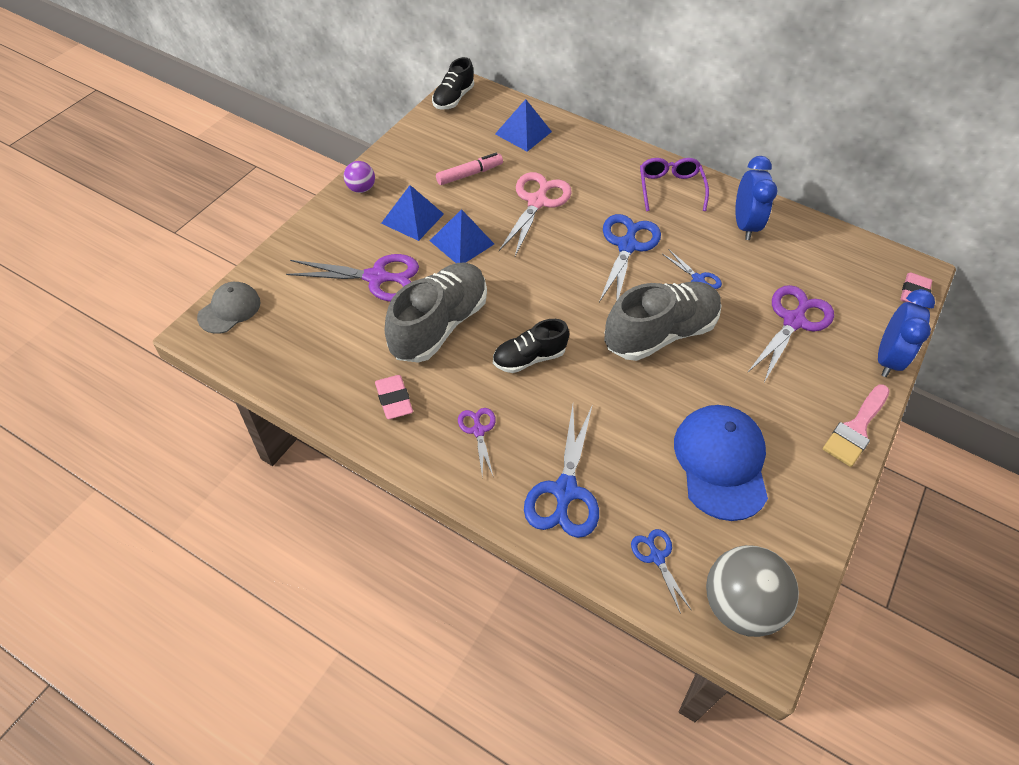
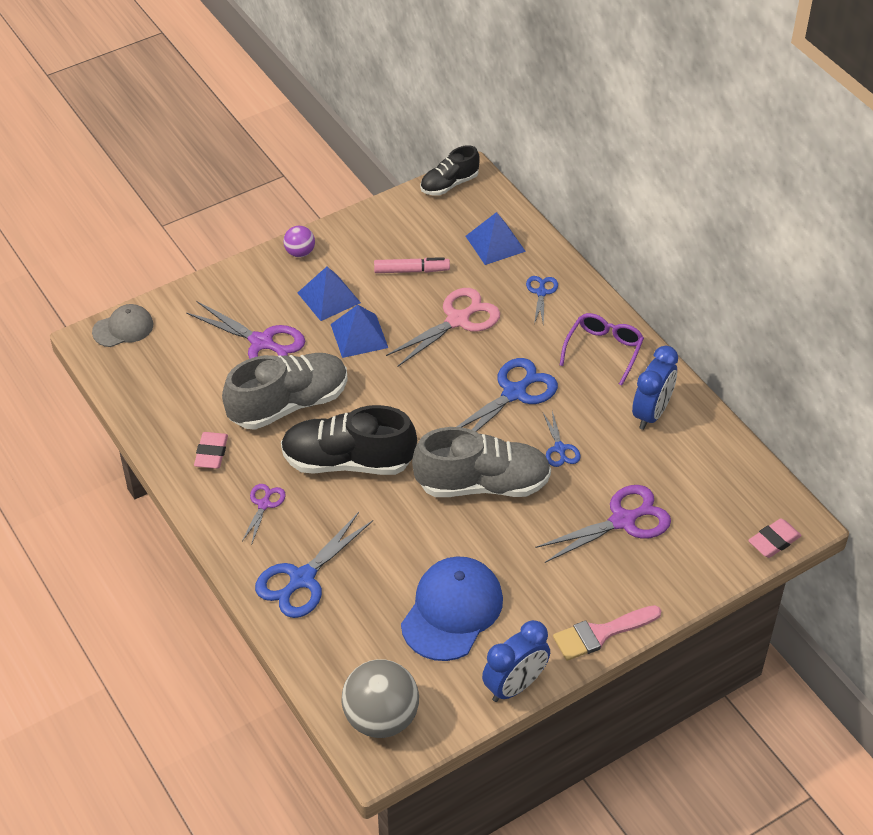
camera: 30 degrees right, 5 degrees down
black shoe [493,319,569,373] -> black shoe [281,405,417,475], size x1.75
blue scissors [631,529,691,614] -> blue scissors moved to [526,276,558,325]
blue clock [878,289,935,377] -> blue clock moved to [482,620,550,702]

